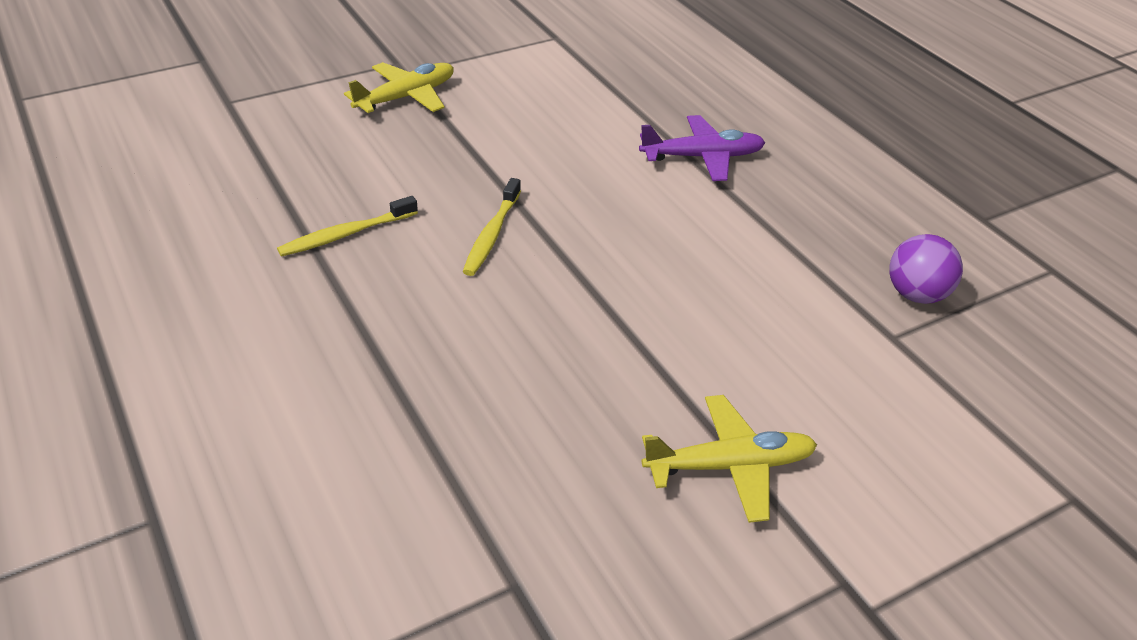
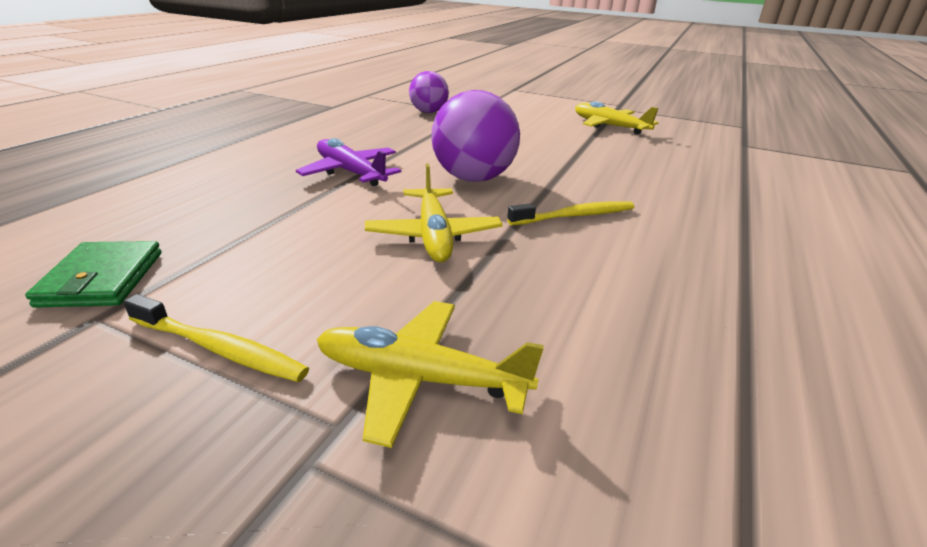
camera: 125 degrees left, 10 degrees down
yellow toothbrush [277,196,418,257] -> yellow toothbrush moved to [124,294,309,382]
none -> green wallet [25,241,161,308]
none -> yellow plane [365,163,503,262]
none -> purple ball [431,90,520,182]

